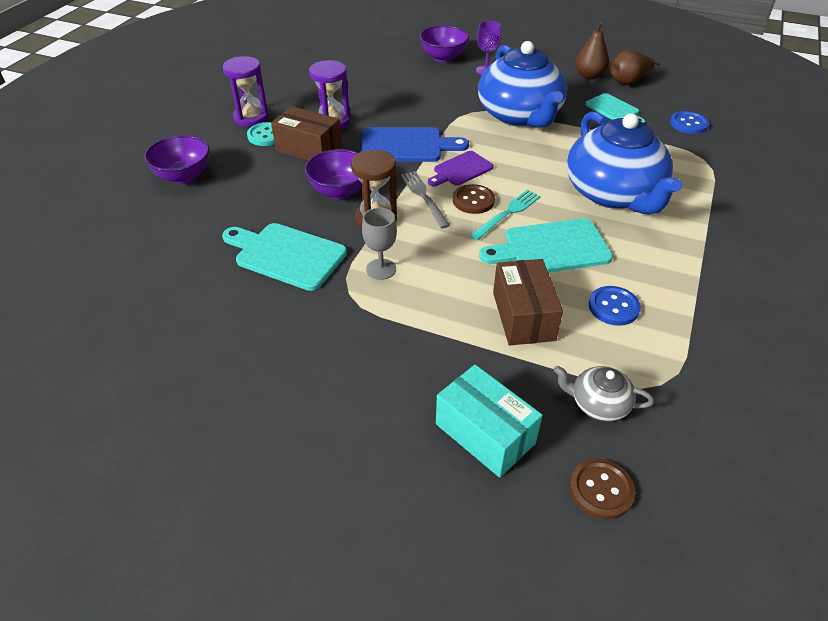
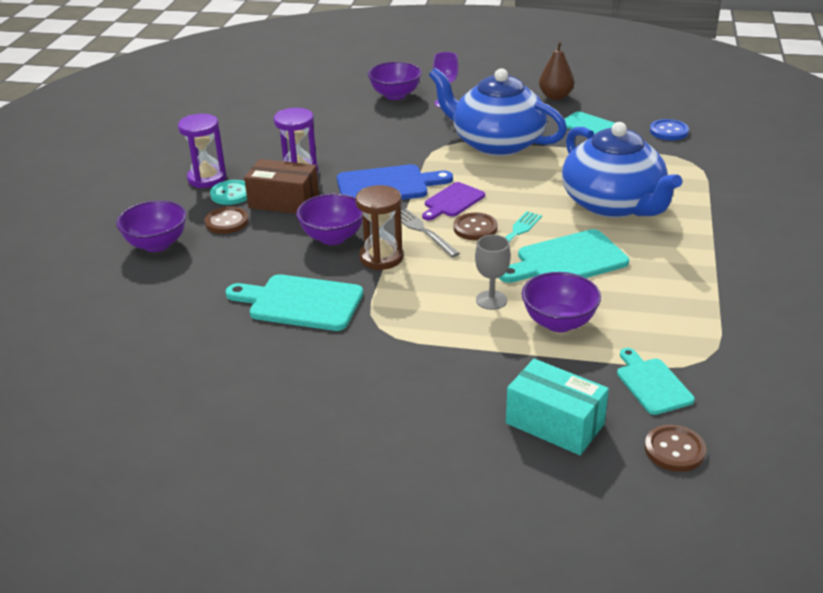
camera: 10 degrees left, 10 degrees down
grey goblet [362,208,397,280] -> grey goblet moved to [475,235,511,310]
blue teapot [478,41,567,128] -> blue teapot turned 150 degrees clockwise [429,68,567,156]
brown box [493,259,563,345] -> purple bowl [522,272,601,332]
grey teapot [553,366,654,421] -> turquoise cutting board [617,348,695,415]
blue button [589,286,641,326] -> none
brown pear [610,50,660,85] -> none
none -> brown button [205,207,249,234]

